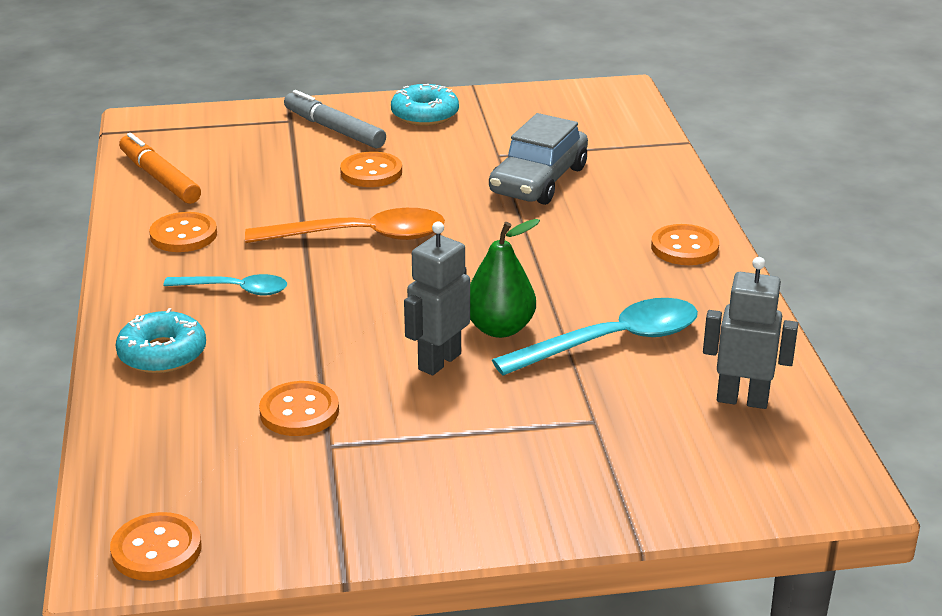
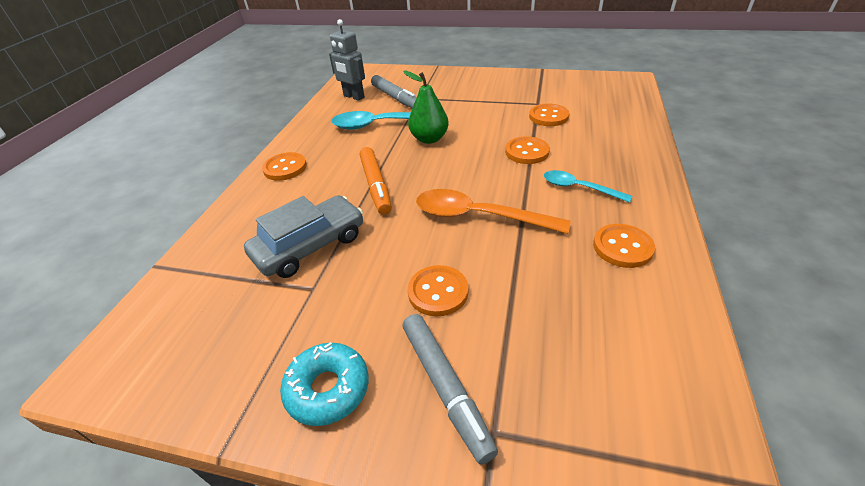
camera: 155 degrees left, 10 degrees up
orange button [110,512,202,581] -> orange button moved to [505,136,550,164]
turquoise donut [115,308,206,373] -> none
orange marker [119,133,201,204] -> orange marker moved to [360,147,392,215]
grey robot [404,222,470,375] -> none
none -> grey marker [371,75,417,108]

